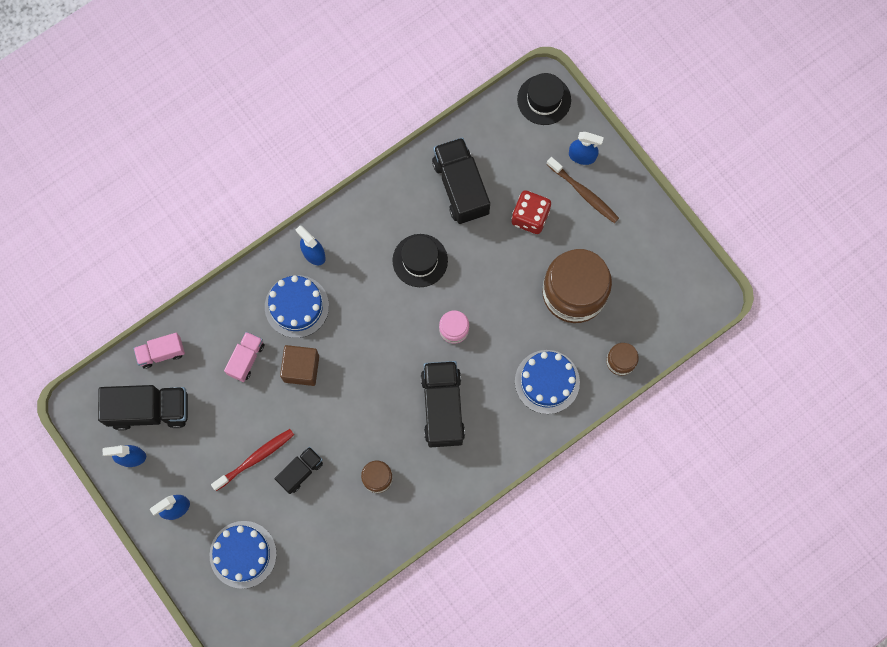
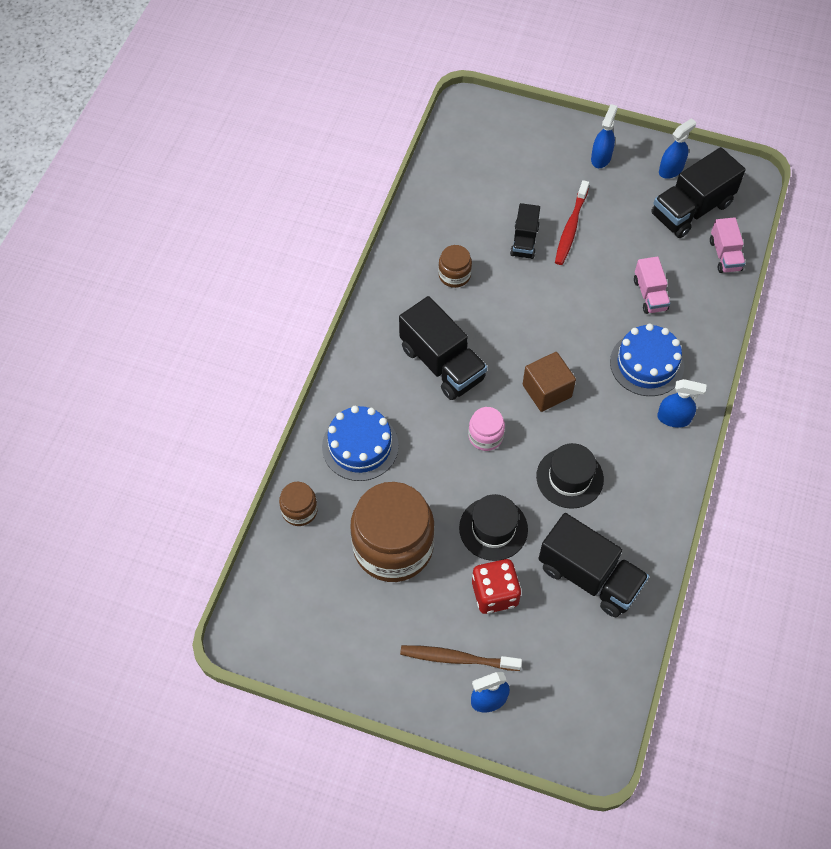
camera: 145 degrees right, 15 degrees down
pink truck [133,333,185,369] -> pink truck turned 135 degrees clockwise [710,217,745,273]
blue cake [209,521,277,589] -> none
brown cube [280,345,319,386] -> brown cube moved to [523,352,576,412]
black hat [517,73,571,125] -> black hat moved to [459,494,528,561]

